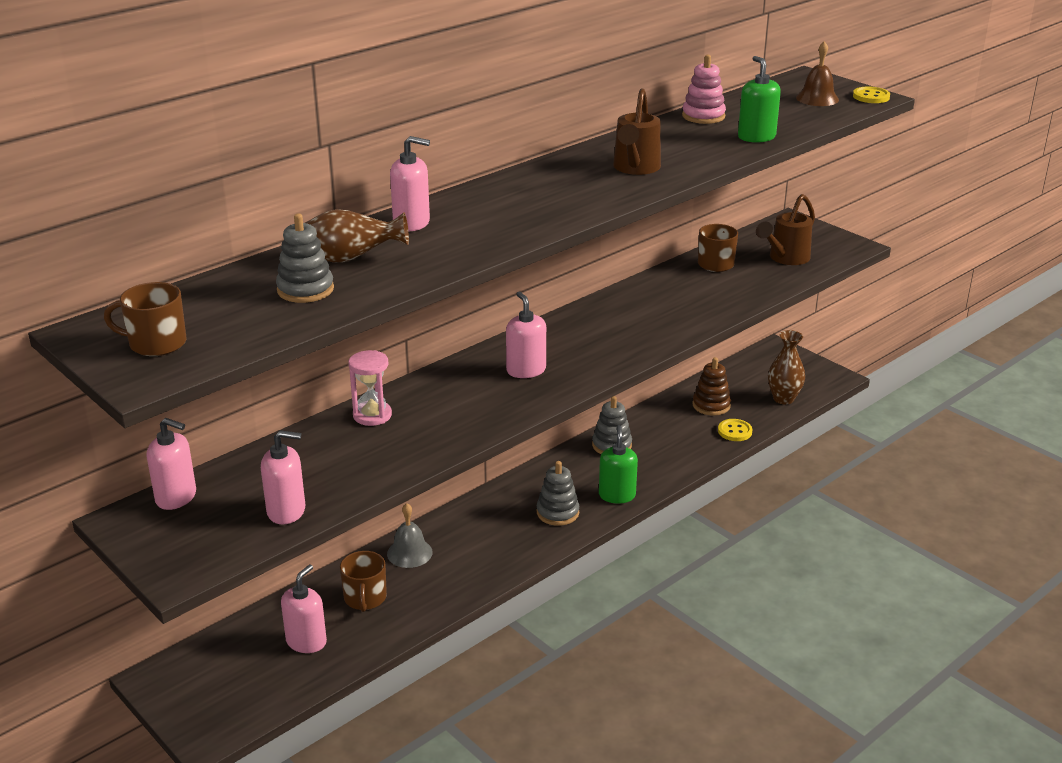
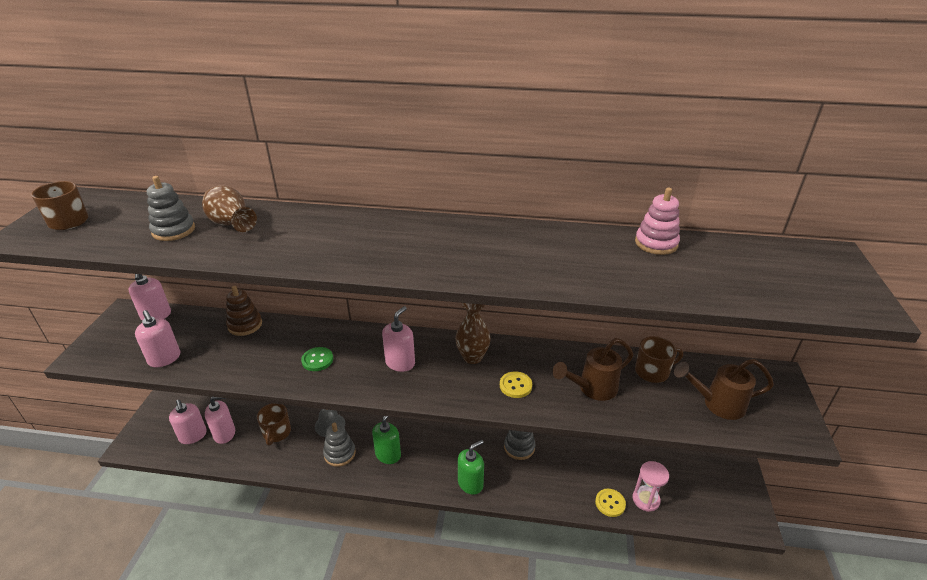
camera: 50 degrees right, 5 degrees up
brown mug [340,551,387,612] -> brown mug turned 45 degrees counterclockwise [257,403,291,445]
pink hourglass [348,350,392,426] -> pink hourglass moved to [633,461,669,512]
pink soap dispenser [390,136,430,231] -> pink soap dispenser moved to [169,400,207,444]
grey stacking toy [537,461,579,526] -> grey stacking toy moved to [323,422,356,467]
brown watering can [613,88,661,175] -> brown watering can moved to [552,338,633,401]
brown stacking toy [692,357,731,416] -> brown stacking toy moved to [226,286,262,336]
green soap dispenser [738,56,781,143] -> green soap dispenser moved to [372,416,401,464]
brown vase [768,330,805,405] -> brown vase moved to [455,303,491,364]
brown bell [796,41,839,106] -> none
yellow button [853,87,890,103] -> yellow button moved to [500,371,532,398]
none -> green button [301,347,333,371]

